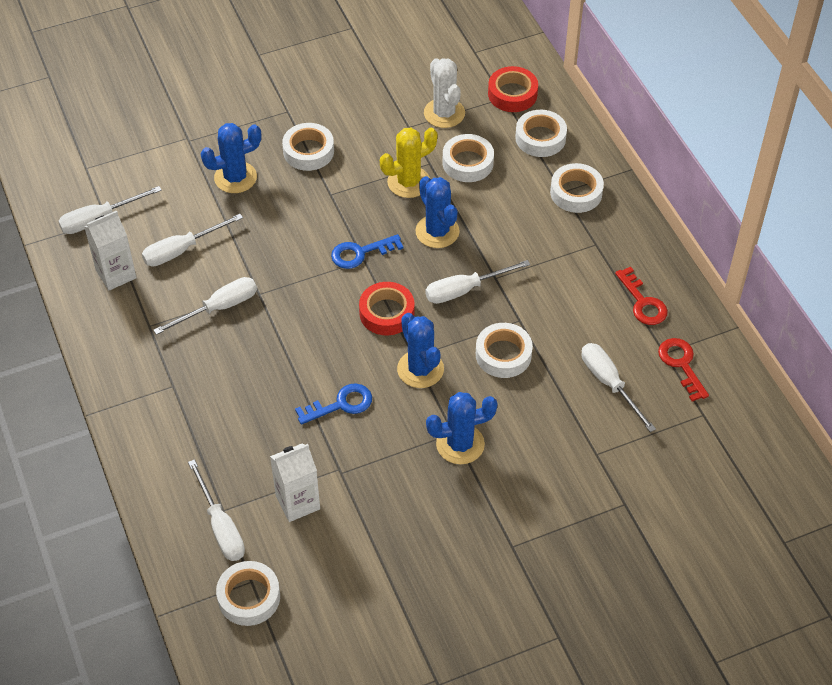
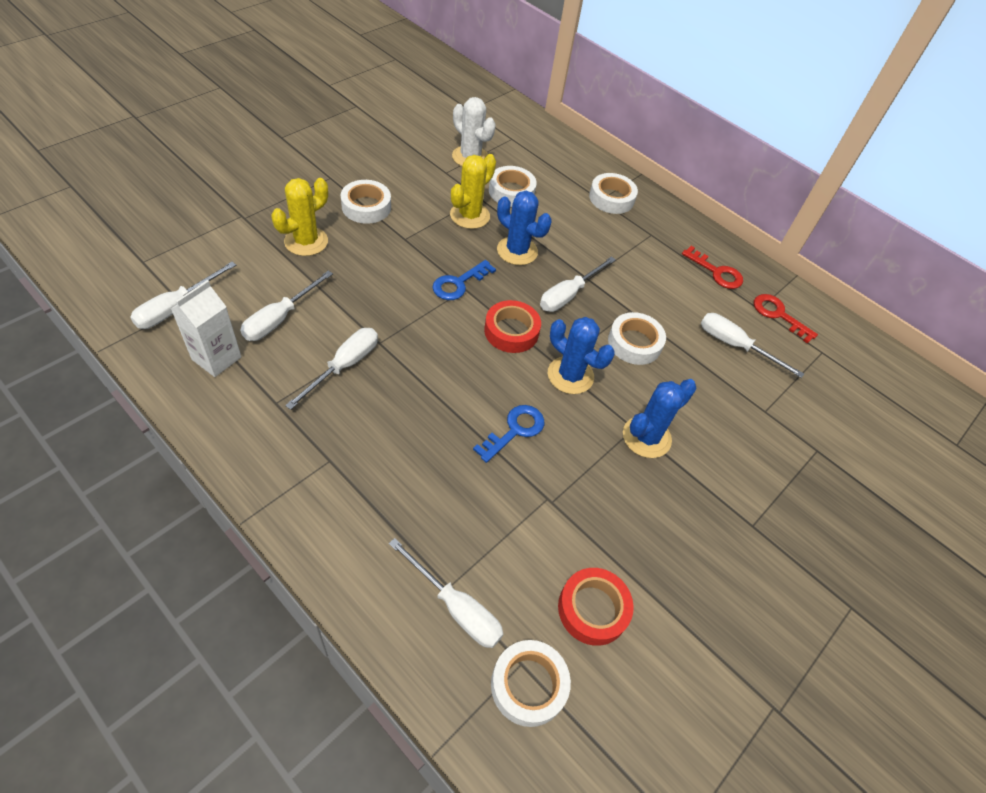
camera: 30 degrees left, 0 degrees up
blue cactus [201,123,261,193] -> yellow cactus [272,178,328,256]
white carton [270,443,320,522] -> none
red tape [488,66,538,112] -> red tape moved to [558,568,634,646]
white tape [515,110,567,157] -> none

